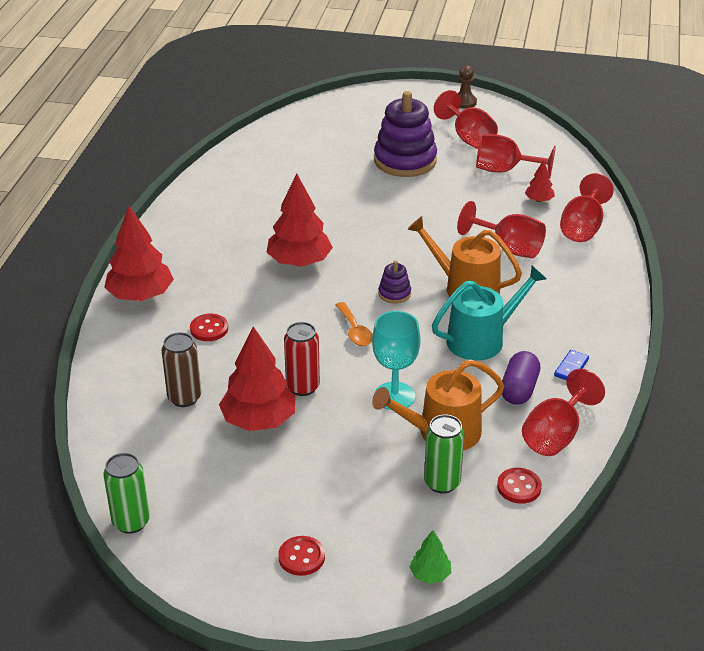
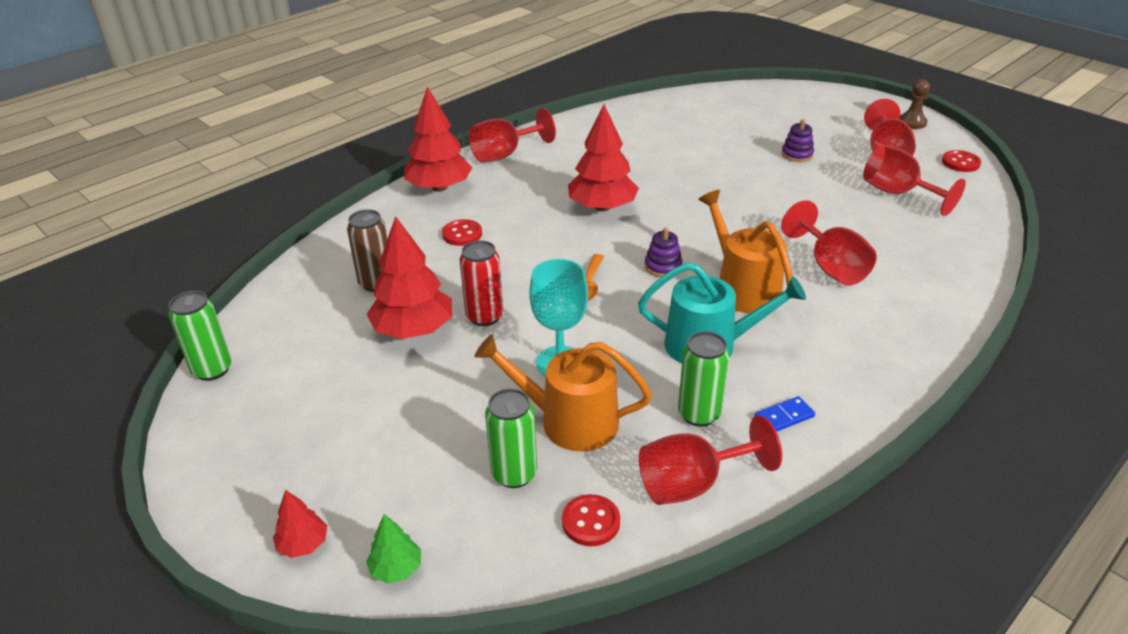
camera: 35 degrees right, 0 degrees up
red button [278,536,325,576] -> red button moved to [942,150,981,172]
purple stacking toy [374,91,437,177] -> purple stacking toy [781,119,814,162], size x0.45
purple capsule [502,351,541,405] -> green can [678,331,729,427]
red tree [525,160,555,202] -> red tree moved to [273,490,327,558]
red goblet [560,173,614,242] -> red goblet moved to [469,108,556,162]

